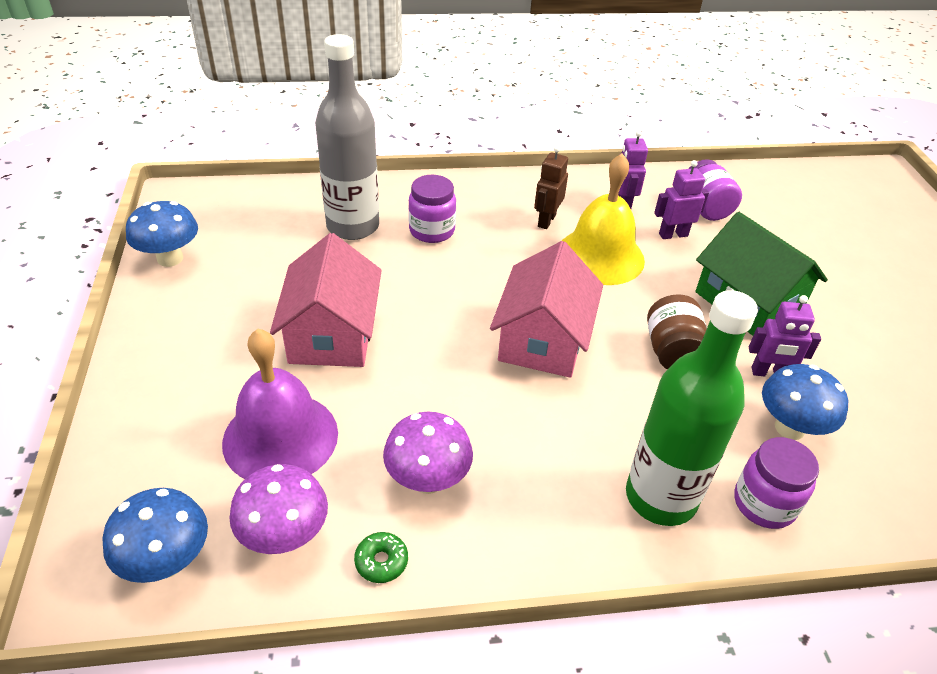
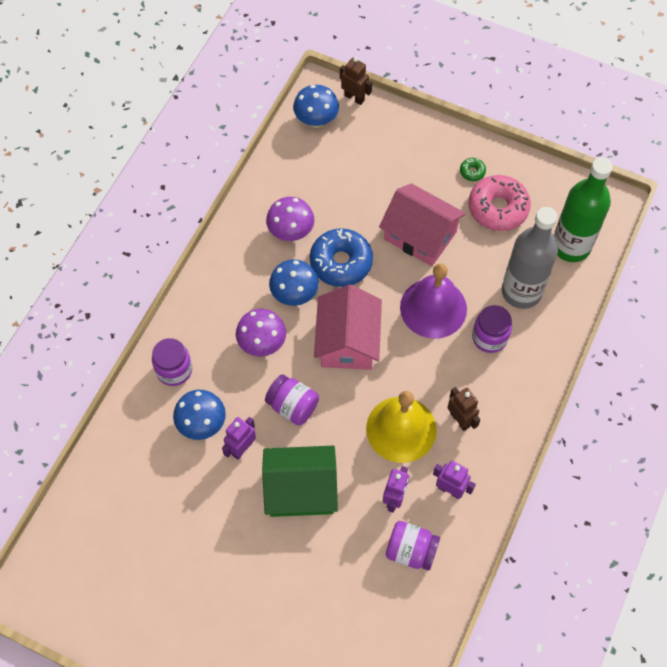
camera: 125 degrees right, 20 degrees up
blue mushroom [126,201,198,267] -> blue mushroom moved to [269,259,319,306]
purple bell [222,329,338,479] -> purple bell moved to [400,263,467,339]
purple mushroom [229,464,328,554] -> purple mushroom moved to [236,309,286,356]
green donut [354,532,408,583] -> green donut moved to [460,158,486,181]
pink house [490,241,603,378] -> pink house turned 45 degrees clockwise [314,284,382,370]
green bottle [626,290,758,526] -> green bottle moved to [554,157,613,262]
brown jar [647,294,707,370] -> purple jar [265,374,319,425]
none -> blue donut [310,228,373,287]
none -> brown robot [340,57,372,105]
none -> pink donut [468,175,531,231]

